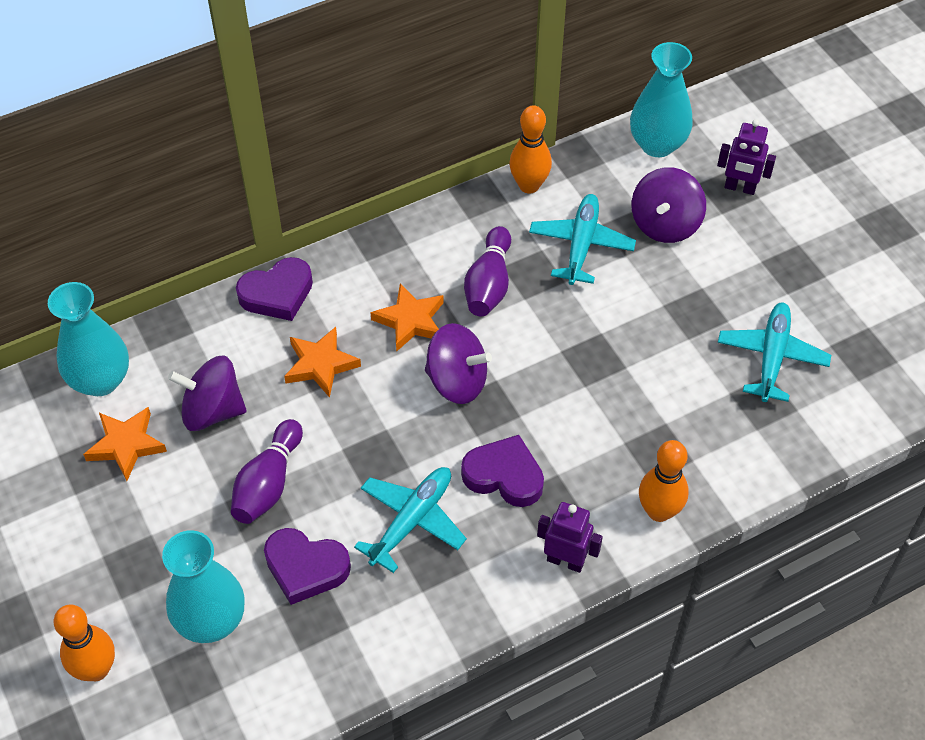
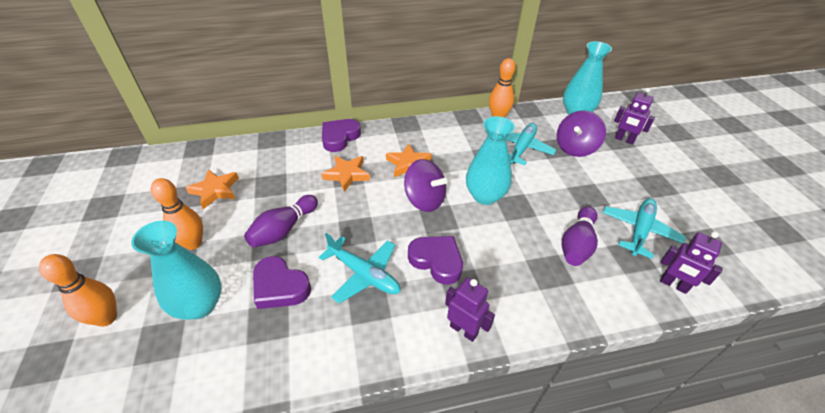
camera: 15 degrees right, 10 degrees down
turquoise vase [48,282,129,396] -> turquoise vase moved to [466,116,515,205]
purple spinning top [168,356,247,431] -> none
purple heart [236,257,313,321] -> purple heart turned 135 degrees clockwise [322,119,361,152]
turquoise plane [354,467,467,573] -> turquoise plane turned 75 degrees clockwise [319,233,400,304]
purple bowling pin [464,226,511,316] -> purple bowling pin moved to [562,206,598,266]
orange bowling pin [639,440,689,522] -> orange bowling pin moved to [151,178,203,250]
none -> purple robot [660,231,723,294]

